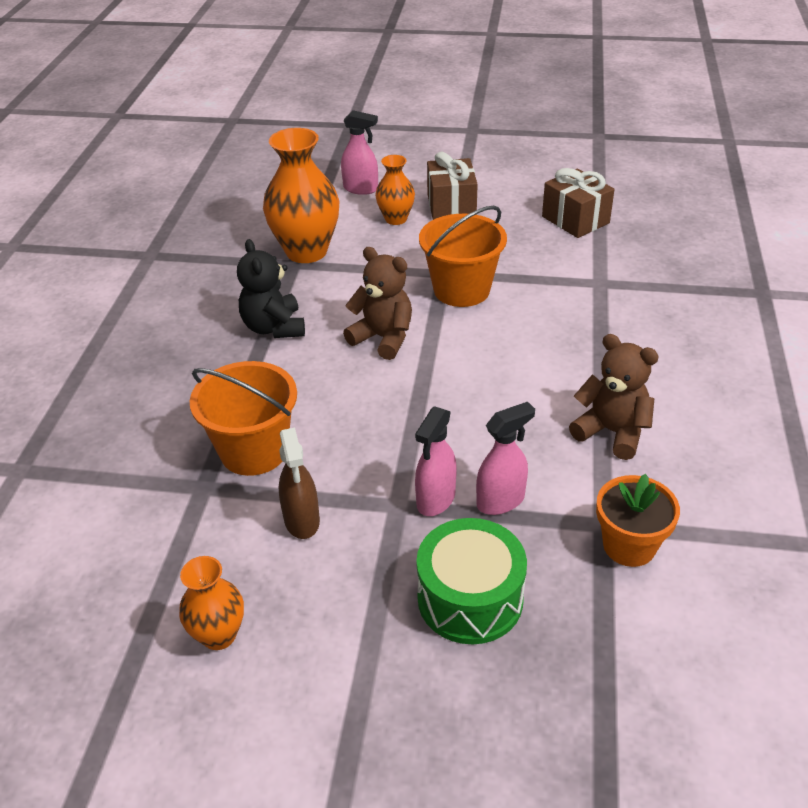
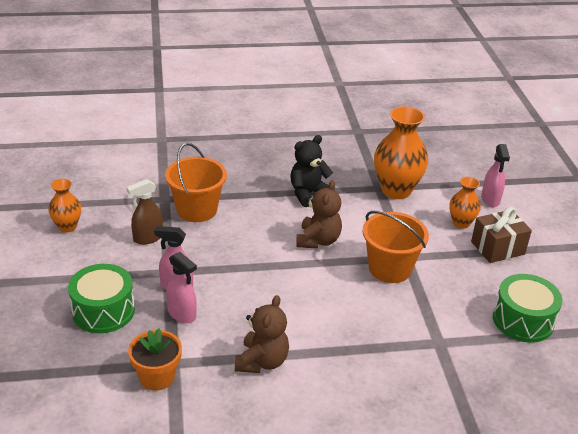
camera: 70 degrees right, 5 degrees down
brown gift [542,168,615,238] -> green drum [493,274,562,343]

